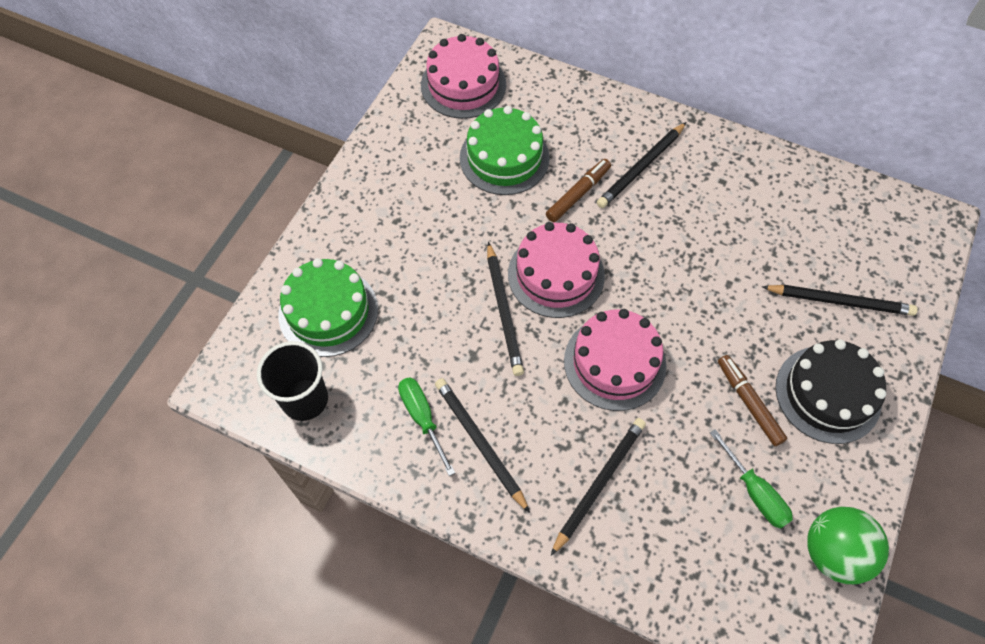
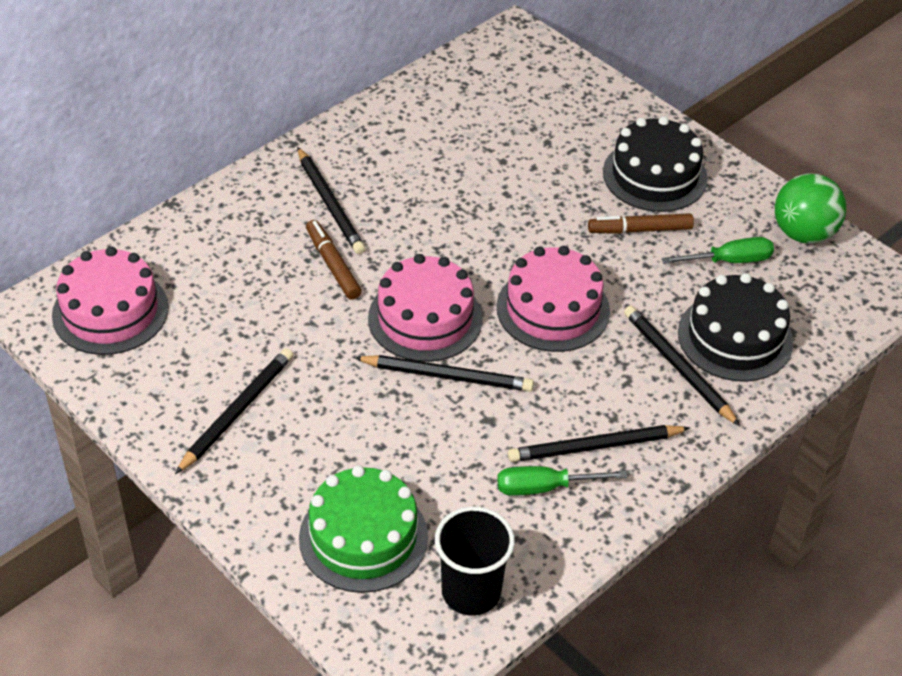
camera: 70 degrees left, 15 degrees down
green cake [460,106,550,195] -> none
black pencil [762,285,918,316] -> black pencil moved to [175,348,293,474]
none -> black cake [678,273,793,382]

